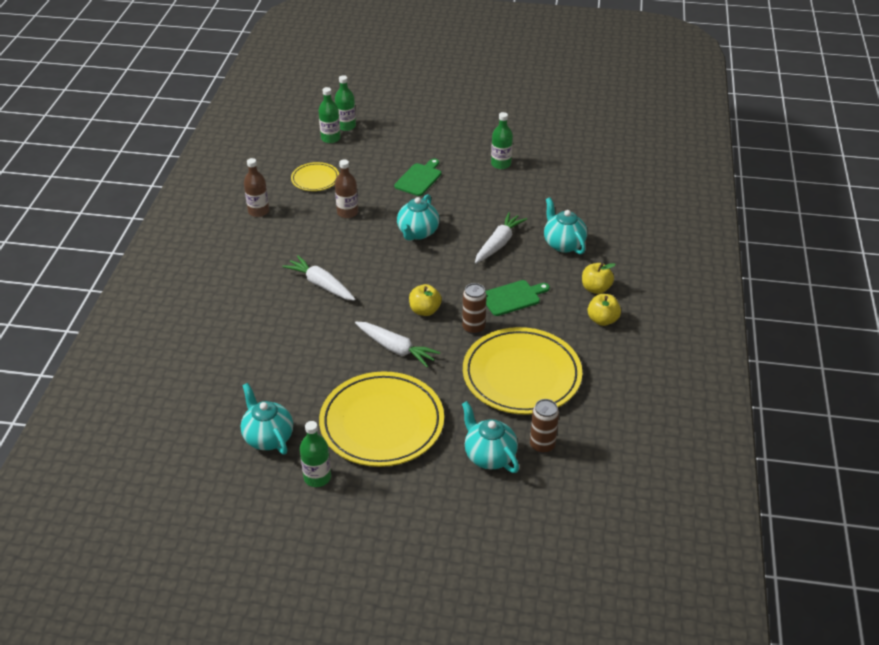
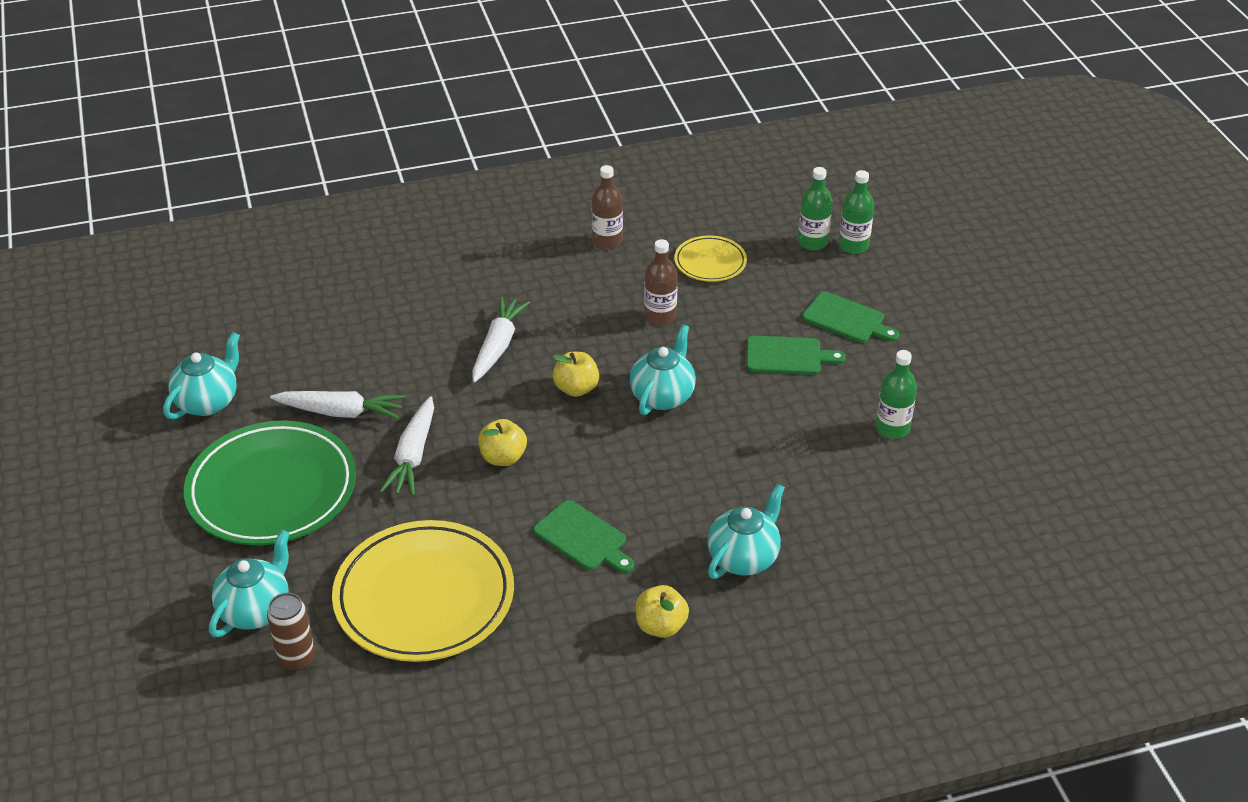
camera: 65 degrees right, 0 degrees up
green bottle [300,421,331,487] -> none
yellow plate [319,371,444,467] -> green plate [184,421,356,545]
turquoise teapot [397,194,439,241] -> turquoise teapot turned 120 degrees clockwise [630,324,696,415]
brown can [462,283,487,334] -> none
white carrot [475,212,527,263] -> white carrot moved to [270,391,405,419]
yellow apple [587,294,621,326] -> yellow apple moved to [552,352,599,397]
none -> green cutting board [802,291,899,343]

